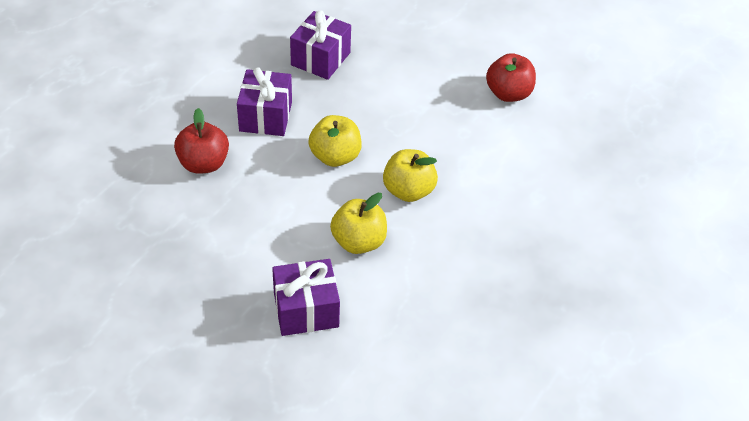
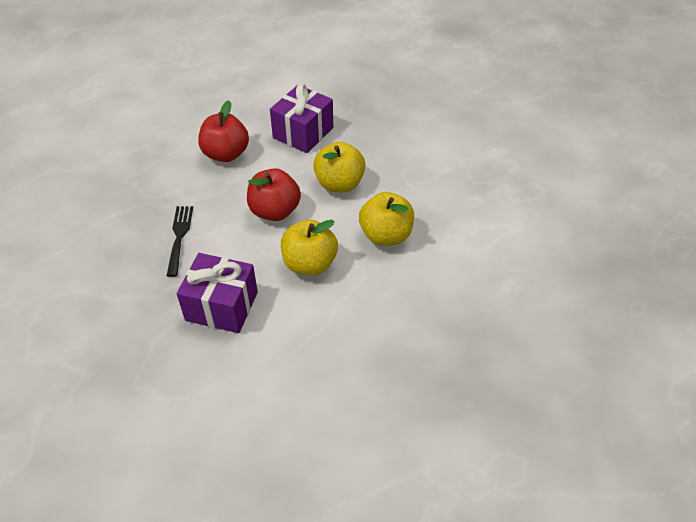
camera: 30 degrees right, 0 degrees up
purple gift [290,10,351,80] -> none
red apple [486,53,536,102] -> red apple moved to [247,168,301,221]
none -> black fork [167,206,193,277]

